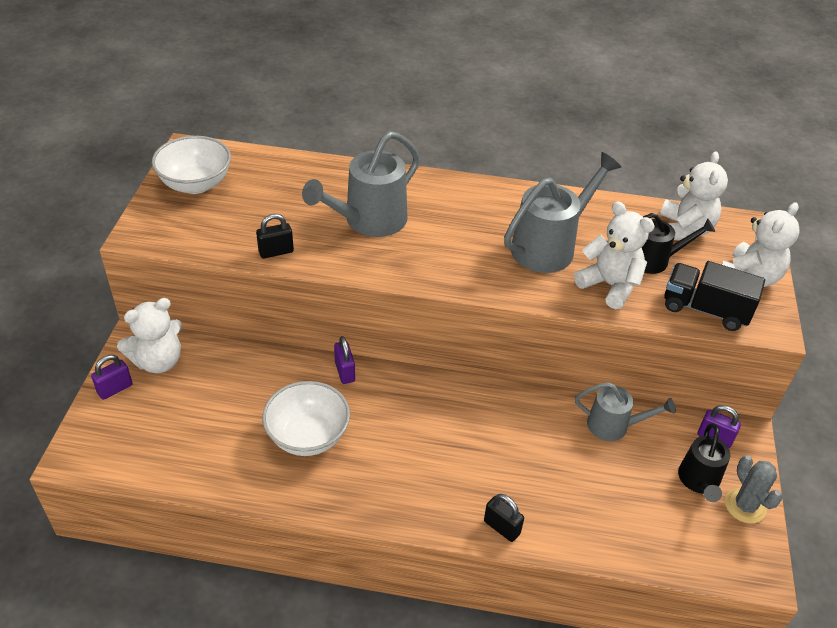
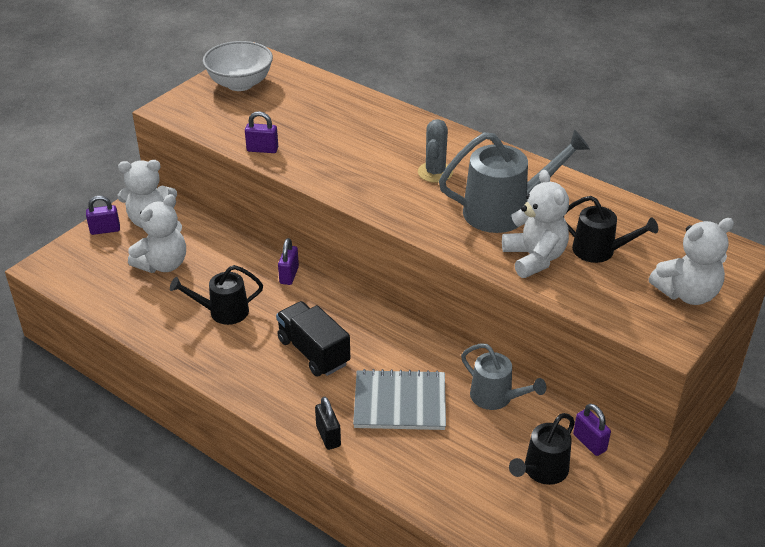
camera: 30 degrees right, 5 degrees down
black padlock [256,214,294,259] -> purple padlock [245,111,278,153]
white bowl [262,381,350,456] -> black watering can [170,265,263,325]
grey watering can [302,131,420,237] -> none
white teddy bear [660,151,728,240] -> white teddy bear moved to [128,194,186,273]
black truck [664,261,765,331] -> black truck moved to [276,301,350,377]
grey cactus [725,455,782,524] -> grey cactus moved to [418,119,453,183]
none -> grey notebook [353,369,446,430]

